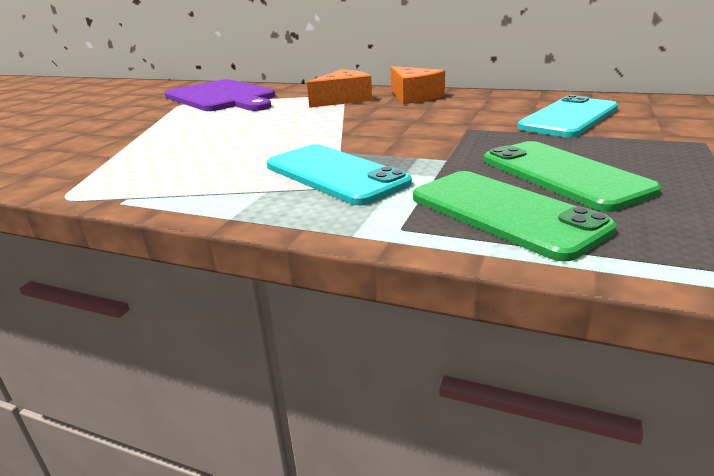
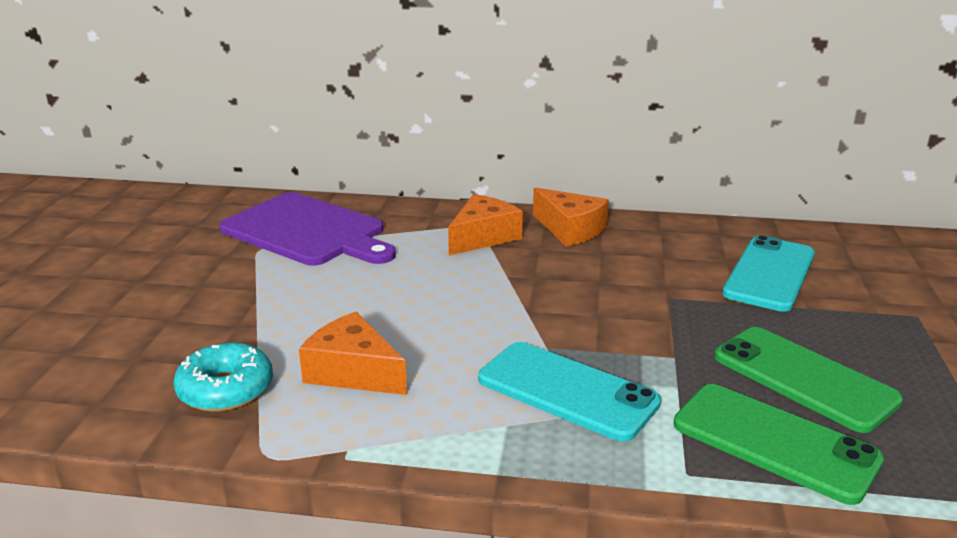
camera: 15 degrees left, 0 degrees up
none -> turquoise donut [173,342,273,412]
none -> orange cheese [299,312,407,395]

